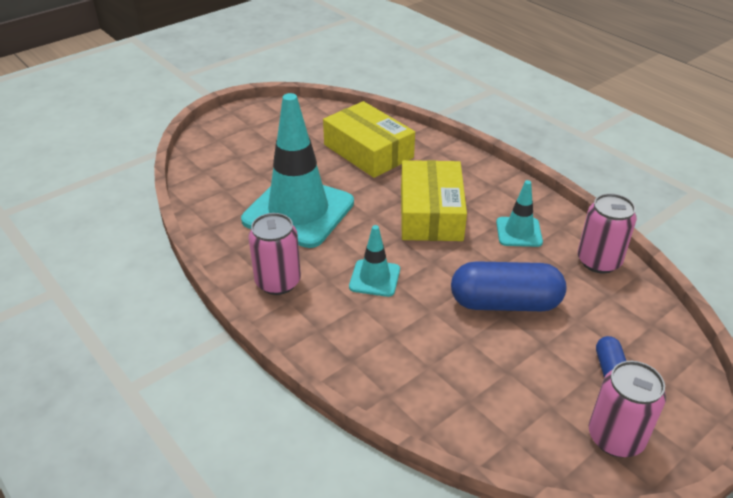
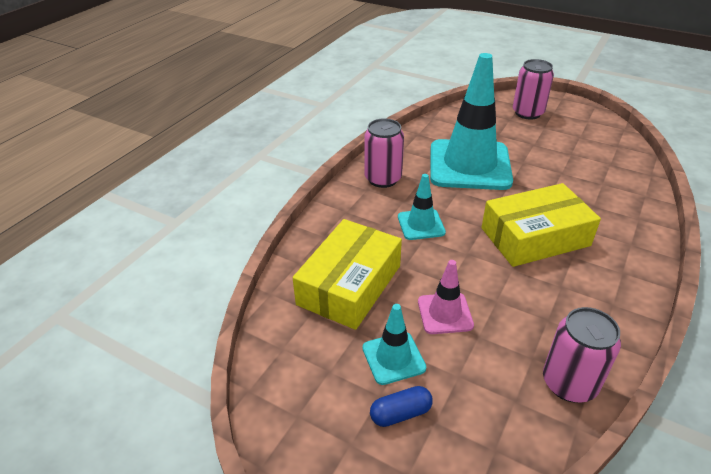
camera: 70 degrees right, 0 degrees up
yellow box [323,101,415,178] -> yellow box moved to [293,219,402,330]
blue capsule [451,261,566,311] -> pink traffic cone [418,260,474,334]
turquoise traffic cone [496,180,543,247] -> turquoise traffic cone moved to [362,304,426,385]
pink can [589,361,666,457] -> pink can moved to [513,59,554,120]

